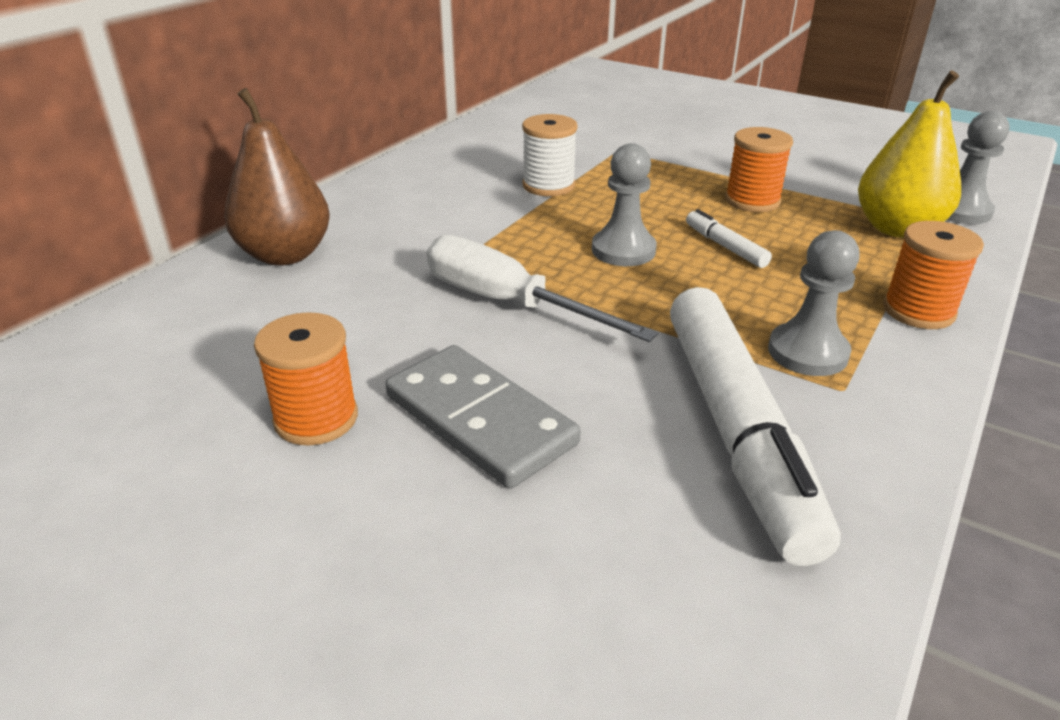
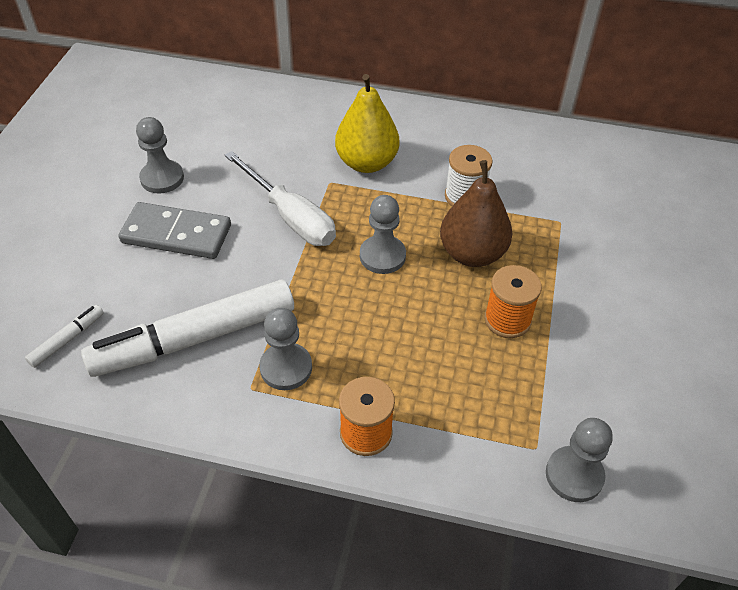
camera: 70 degrees right, 15 degrees up
brown pear [224,88,330,266] -> brown pear moved to [440,160,512,267]
orange spool [254,312,358,446] -> grey pawn [136,117,184,194]
grey domino [385,345,581,489] -> grey domino turned 75 degrees clockwise [119,202,231,259]
white screwdriver [427,235,658,342] -> white screwdriver turned 120 degrees clockwise [225,151,336,246]
white marker [686,209,772,268] -> white marker moved to [25,305,104,368]
yellow pear [858,71,961,238] -> yellow pear moved to [335,74,399,173]

